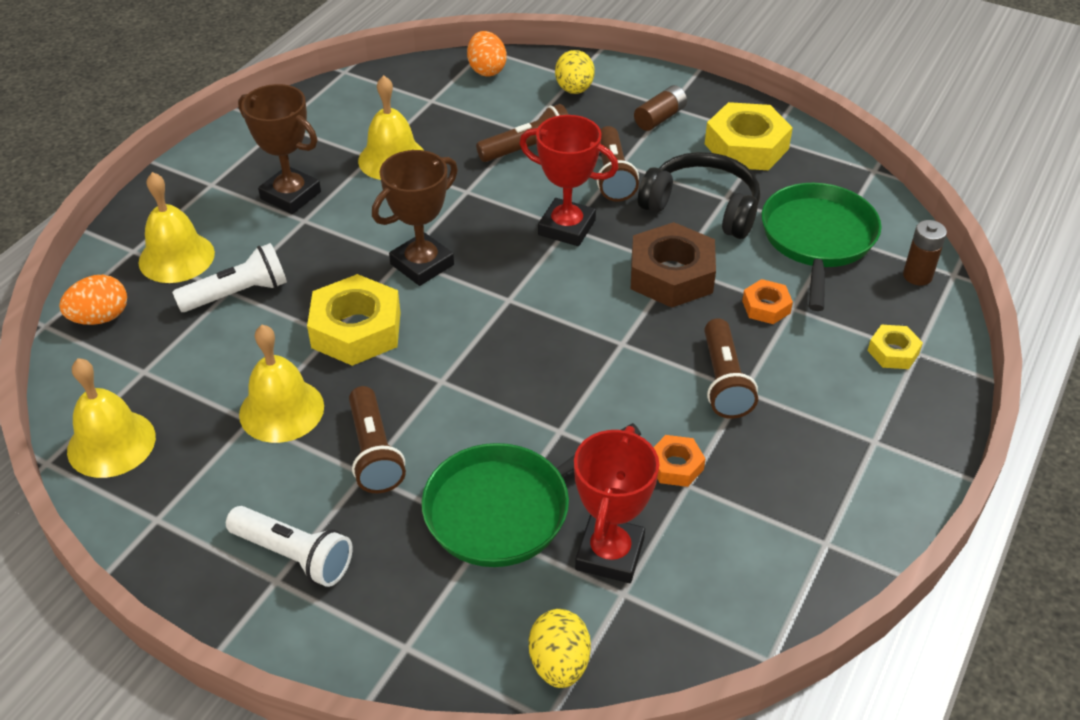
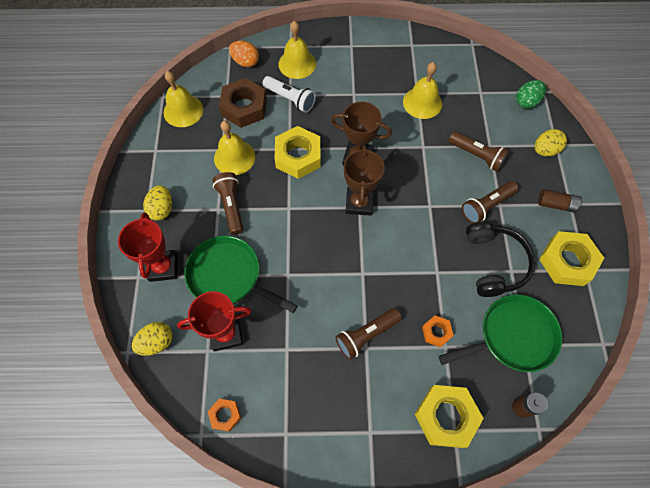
camera: 60 degrees right, 20 degrees up
white flashlight [226,506,352,587] -> yellow egg [143,185,172,221]
brown trophy [238,84,321,214] -> brown trophy moved to [344,145,385,216]
brown flashlight [349,386,406,493] -> brown flashlight turned 120 degrees clockwise [212,172,244,235]
orange egg [467,31,506,76] -> green egg [516,80,546,109]
red trophy [519,115,618,246] -> red trophy moved to [118,212,177,282]
brown nut [631,222,716,308] -> brown nut moved to [219,78,267,128]
orange nut [653,435,706,487] -> orange nut moved to [208,399,241,432]
yellow nut [868,325,923,369] -> yellow nut [415,385,484,448], size x1.95

